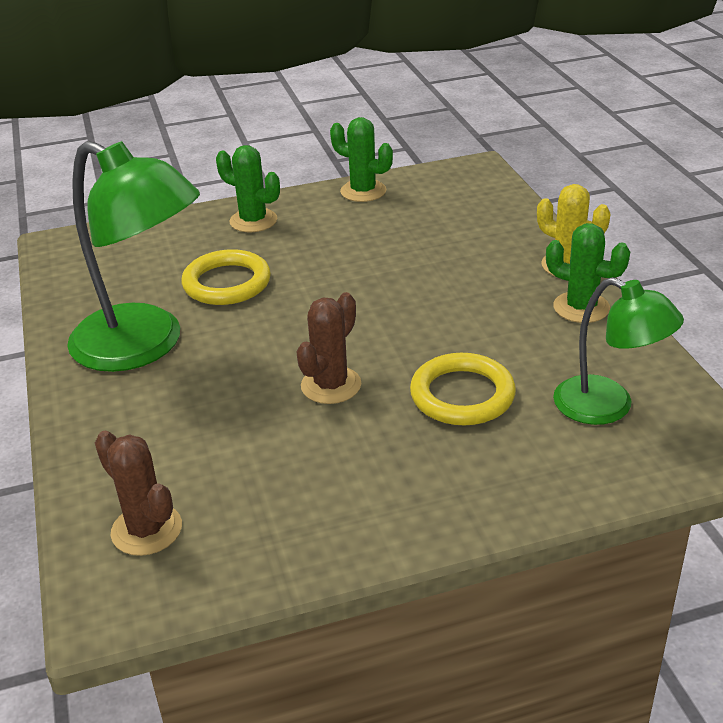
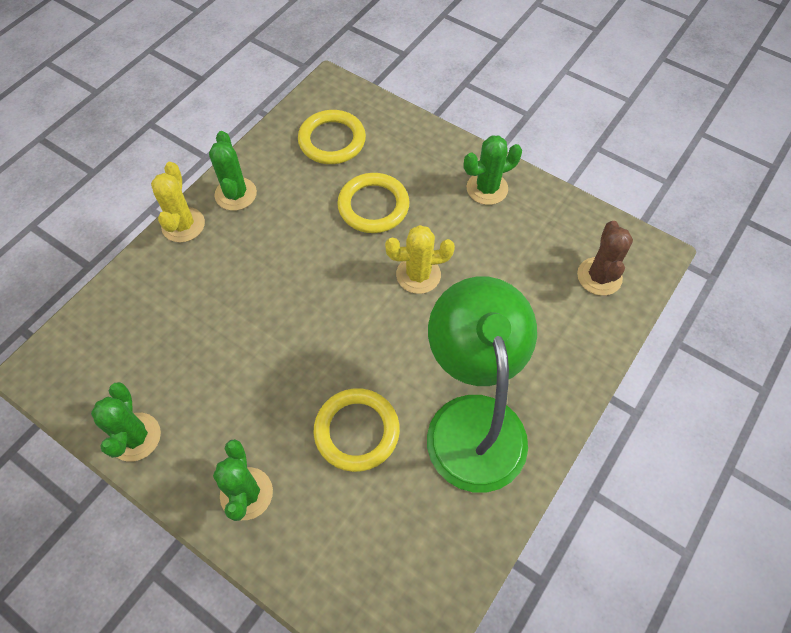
camera: 130 degrees left, 25 degrees up
brown cactus [296,292,361,404] -> yellow cactus [385,225,455,294]
green lamp [553,277,684,425] -> yellow ring [298,110,366,164]
none -> green cactus [464,135,522,205]

